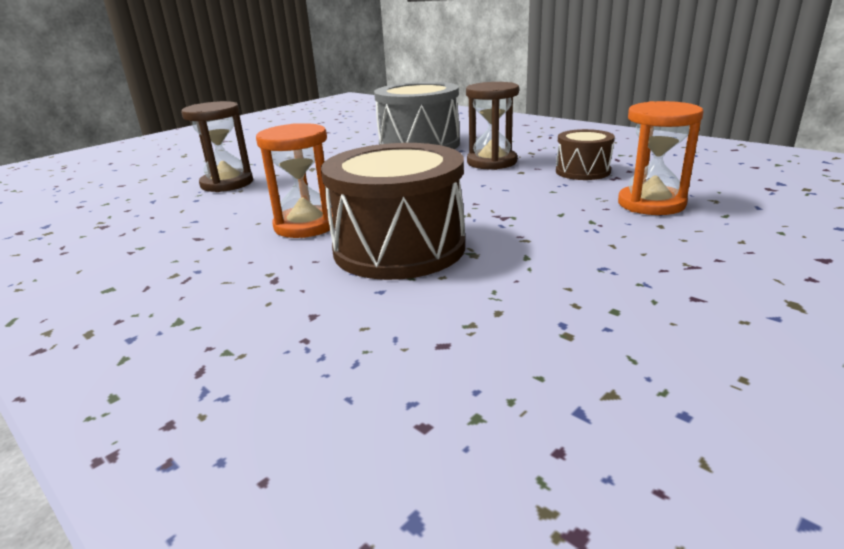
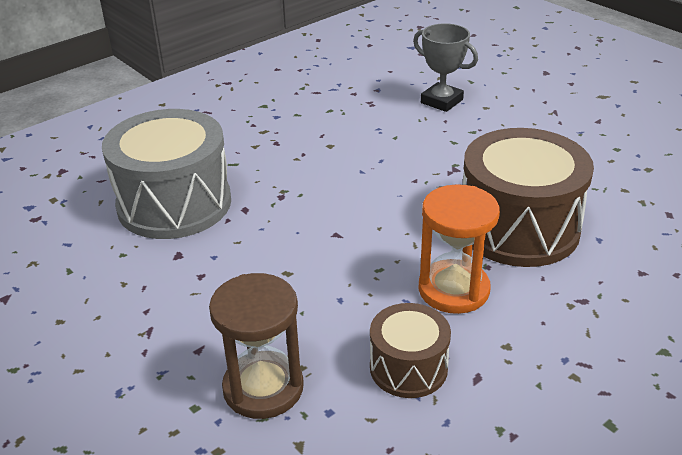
camera: 85 degrees left, 10 degrees up
brown hourglass [466,82,519,170] -> none
brown drum [556,129,615,180] -> brown drum moved to [370,303,451,398]
orange hourglass [618,101,704,215] -> grey trophy [413,23,478,112]

